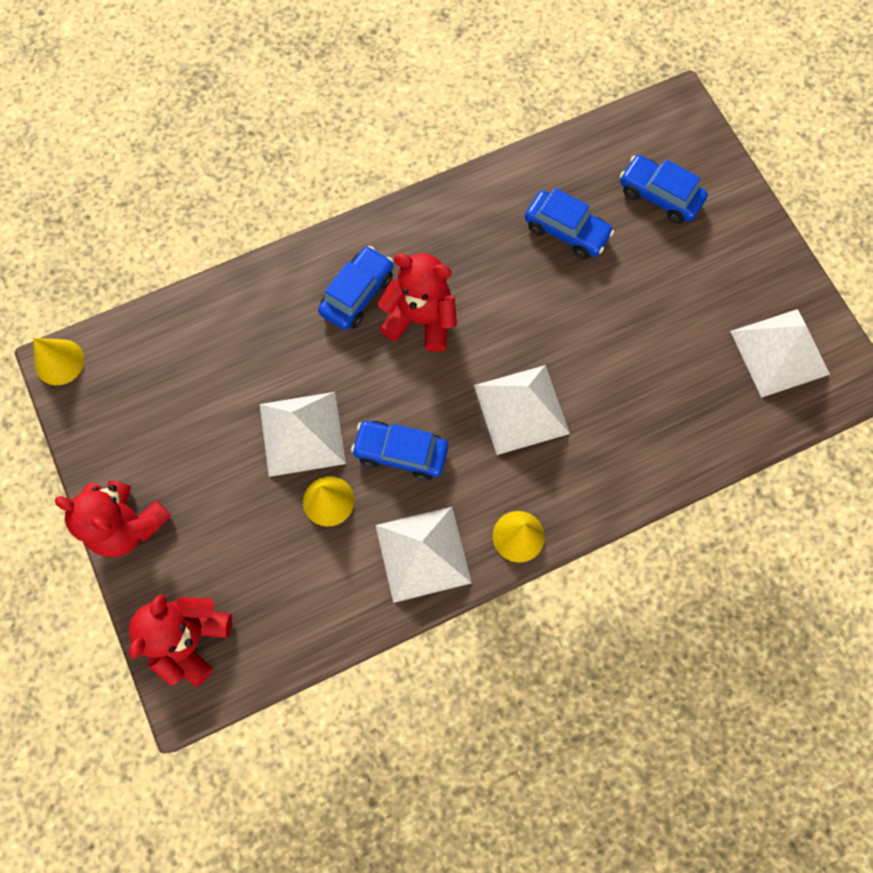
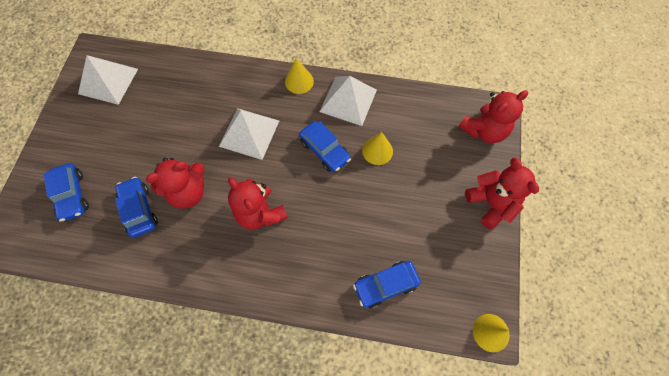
camera: 145 degrees left, 5 degrees down
white pyramid [260,392,346,477] -> none
blue car [318,246,393,330] -> blue car moved to [353,261,421,308]
none -> red teddy bear [146,158,205,209]

